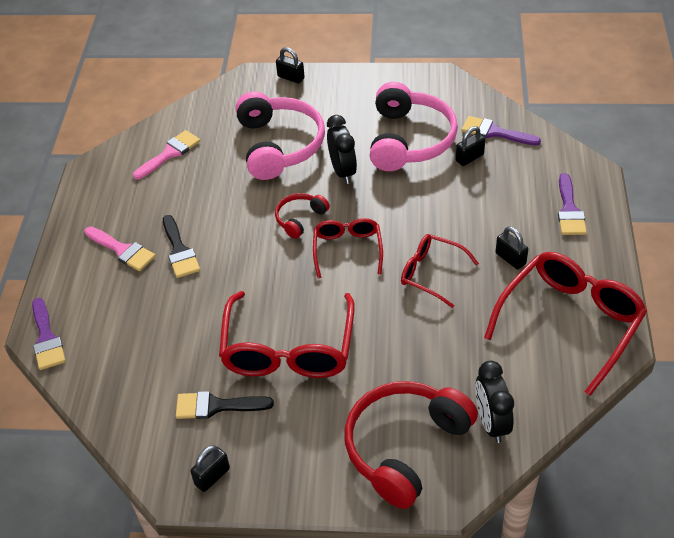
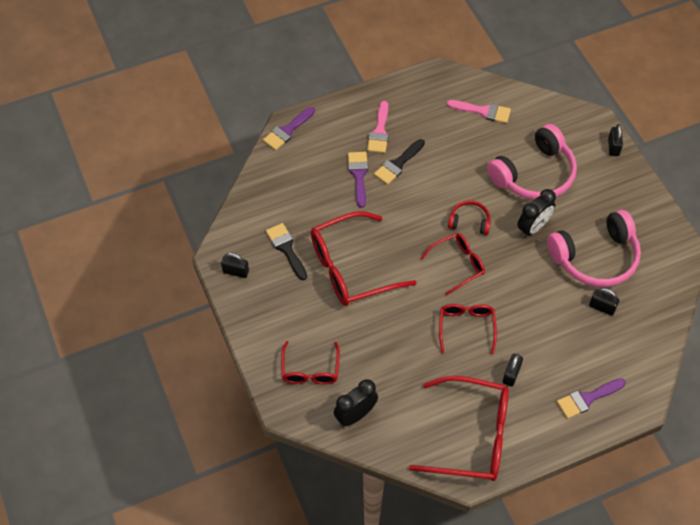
camera: 60 degrees right, 10 degrees up
red headphones [344,381,478,509] -> red glasses [281,341,340,384]
purple brush [462,116,541,146] -> purple brush moved to [348,152,368,208]

